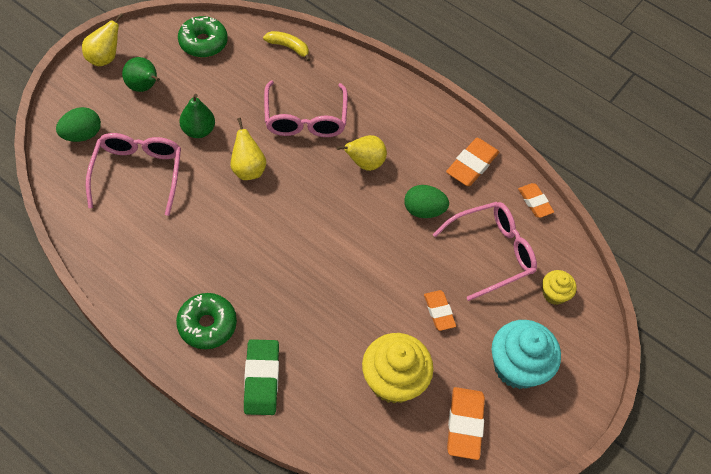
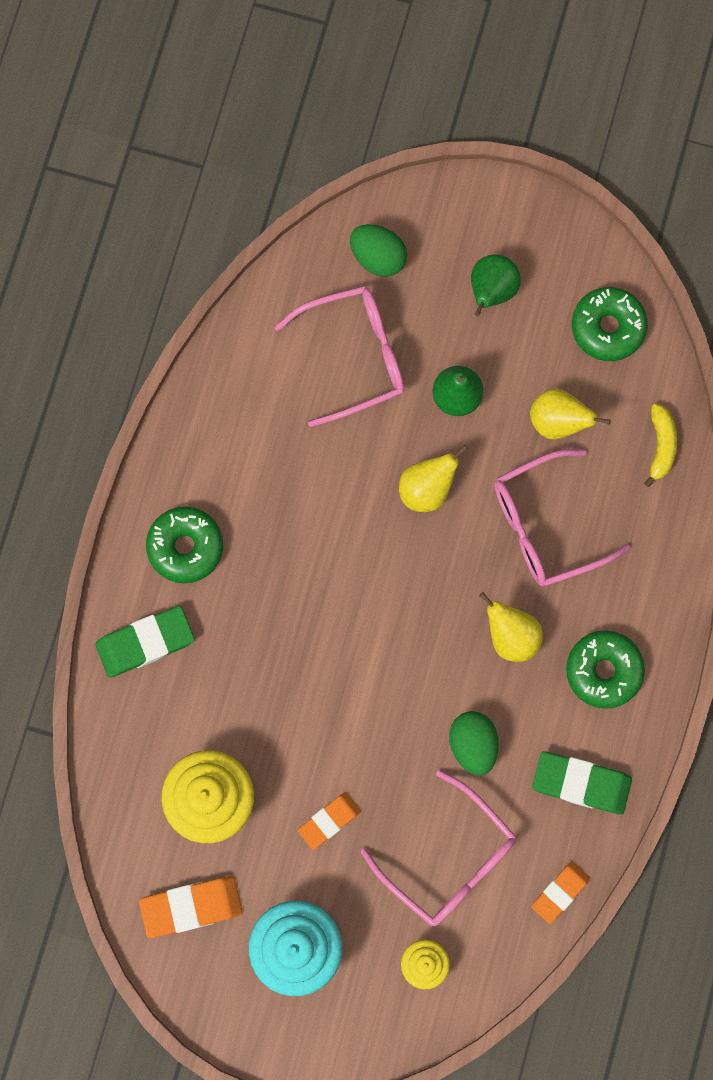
camera: 75 degrees right, 20 degrees up
yellow pear [82,13,124,66] -> yellow pear moved to [530,389,611,440]
orange eraser [446,138,499,186] -> green eraser [532,751,632,814]
none -> green donut [566,630,645,709]

